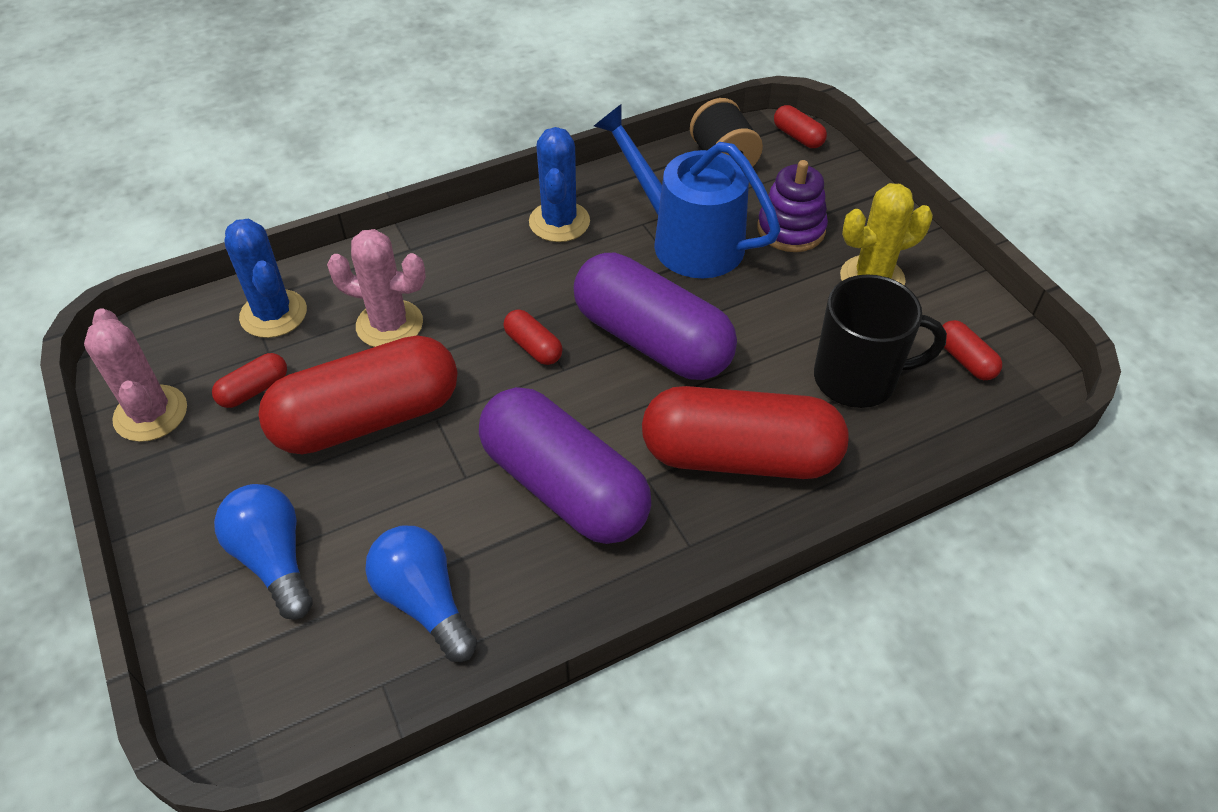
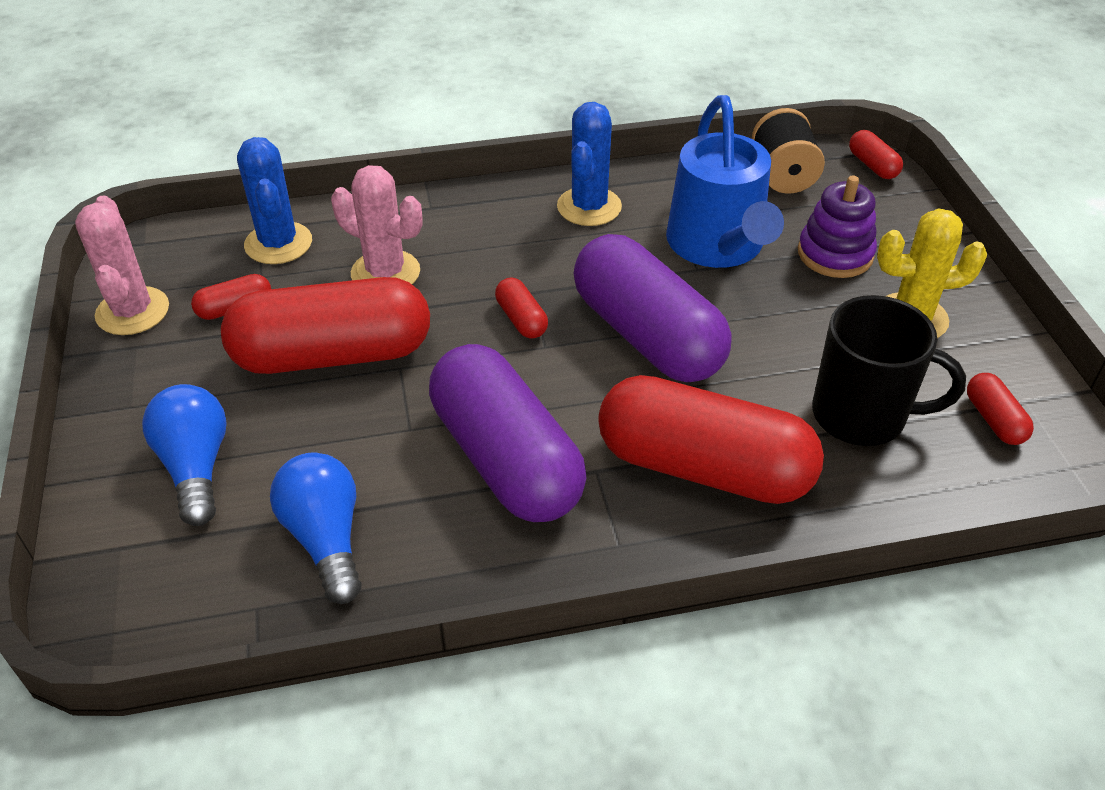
camera: 15 degrees right, 5 degrees down
blue watering can [594,104,781,278] -> blue watering can turned 150 degrees counterclockwise [666,95,784,268]

